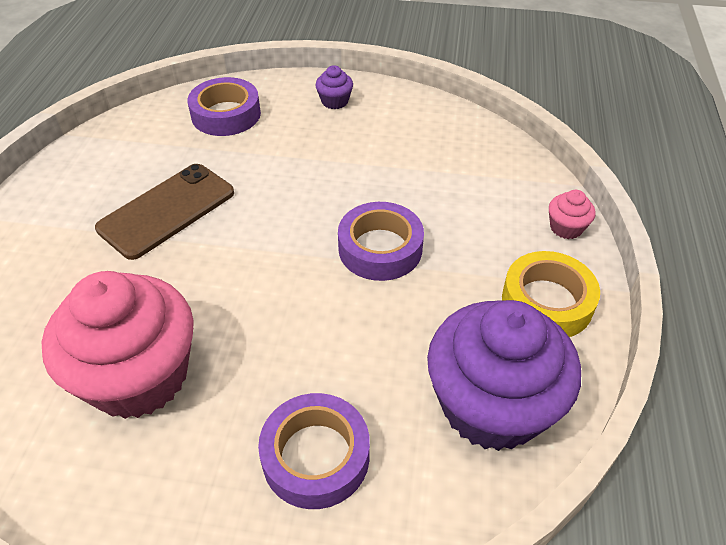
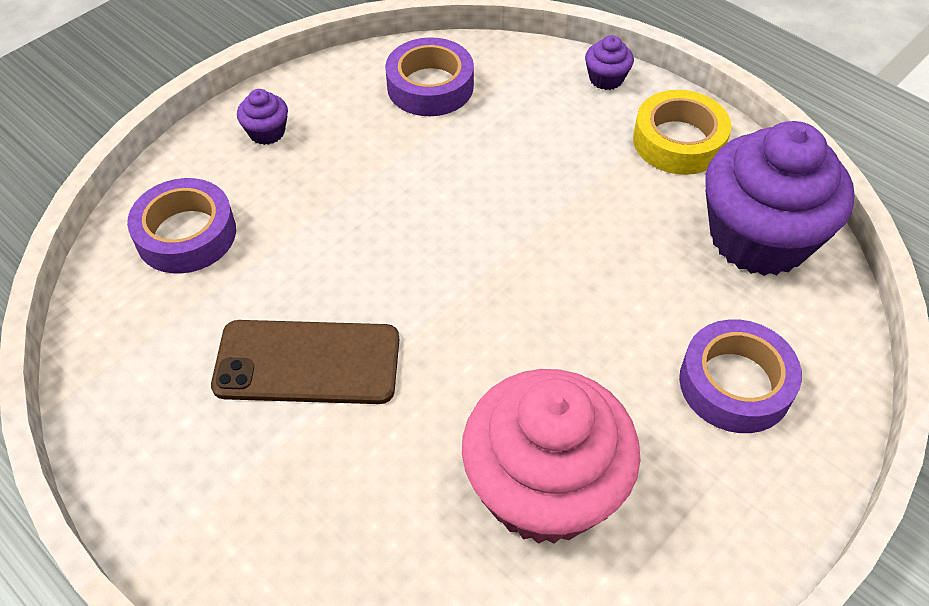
camera: 55 degrees left, 5 degrees up
brown phone [95,164,234,260] -> brown phone turned 75 degrees counterclockwise [211,320,399,404]
purple tape [338,202,424,281] -> purple tape moved to [385,37,474,116]
pink cupcake [549,190,596,239] -> purple cupcake [585,35,634,90]

